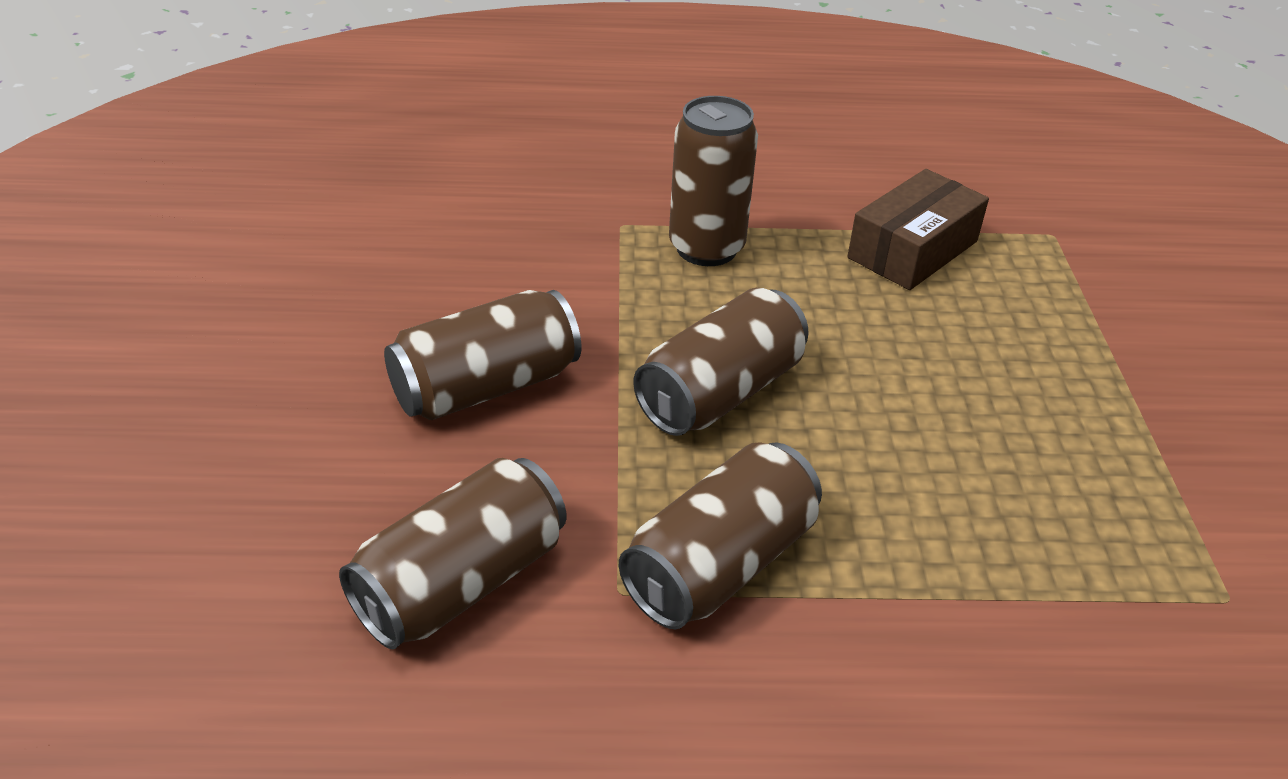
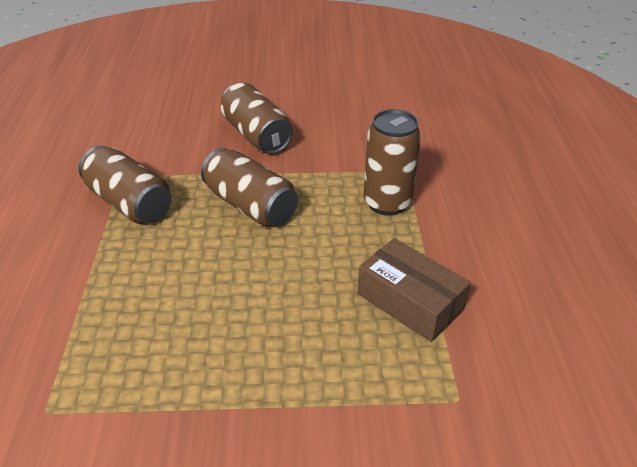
camera: 90 degrees right, 0 degrees up
brown can [339,458,566,649] -> none

